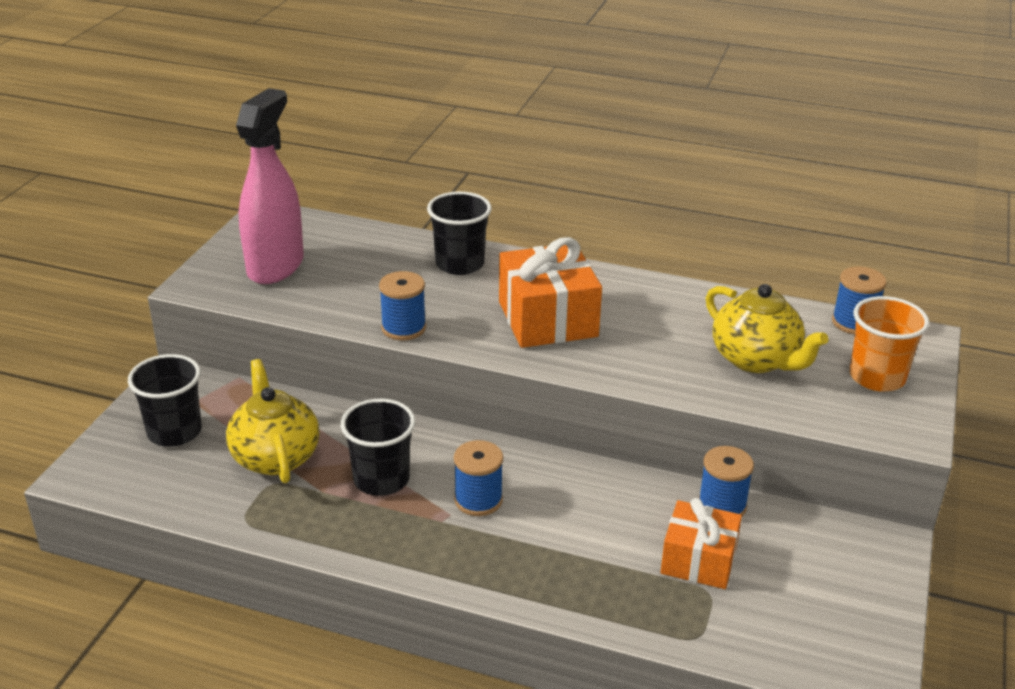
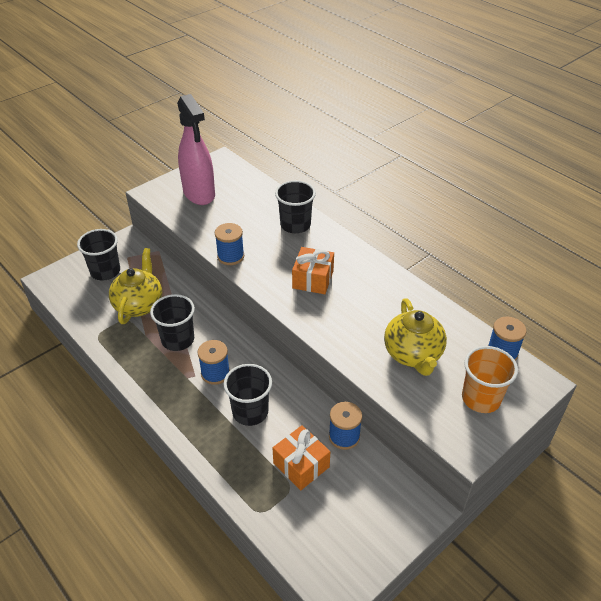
camera: 30 degrees right, 10 degrees up
pink spray bottle [236,88,304,284] -> pink spray bottle turned 105 degrees clockwise [177,94,215,205]
orange gift [499,237,602,348] -> orange gift [292,247,334,294], size x0.66
none -> black cup [224,364,272,426]

